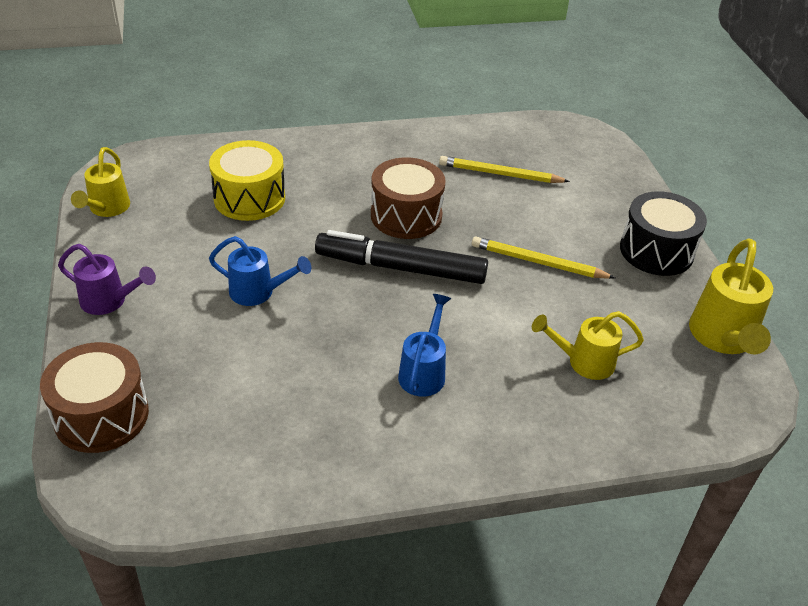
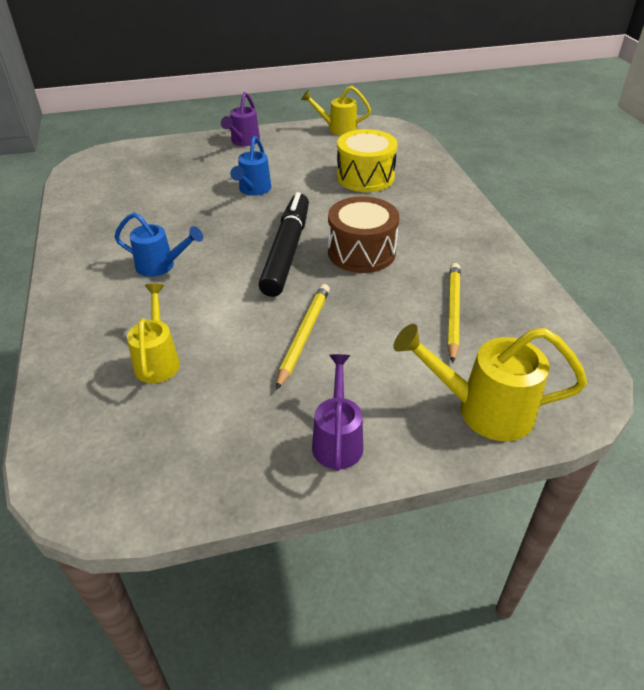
camera: 90 degrees right, 0 degrees up
brown drum [40,342,149,453] -> none
black drum [620,191,707,276] -> purple watering can [312,354,363,471]
yellow watering can [689,238,773,354] -> yellow watering can moved to [393,324,587,441]

